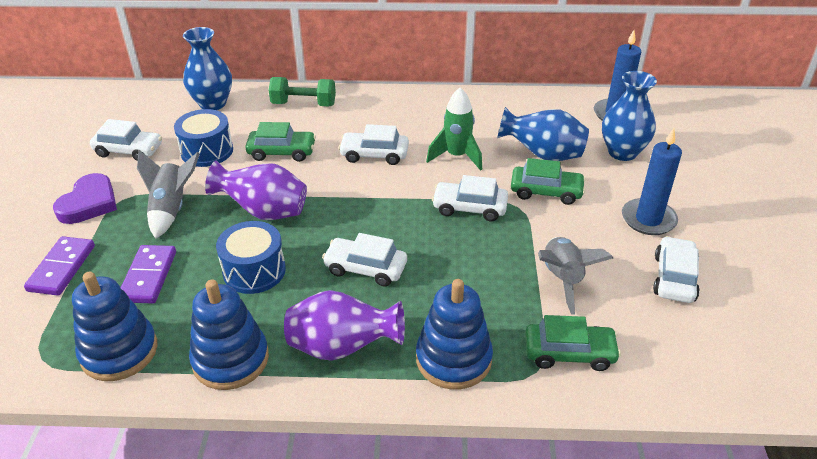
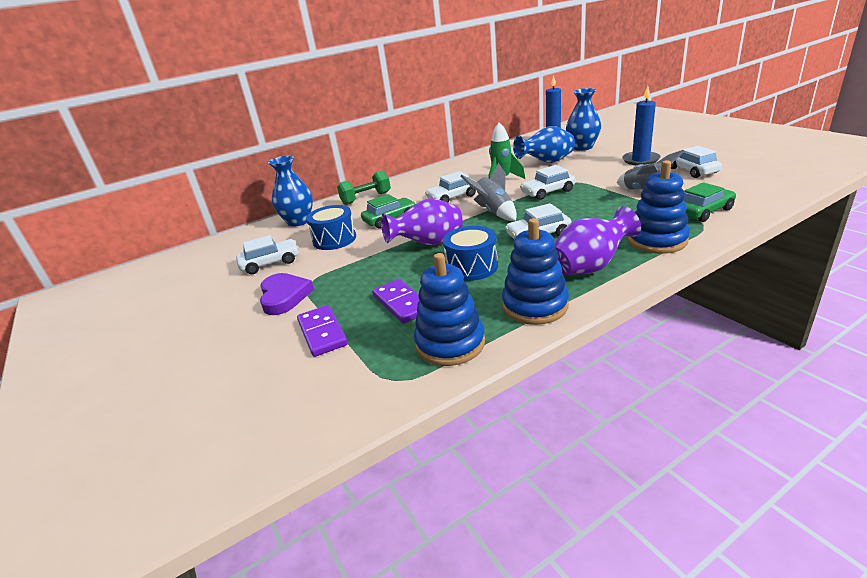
camera: 30 degrees left, 10 degrees down
grey rocket [137,150,200,239] -> grey rocket moved to [460,163,517,221]
green car [511,158,586,205] -> none

